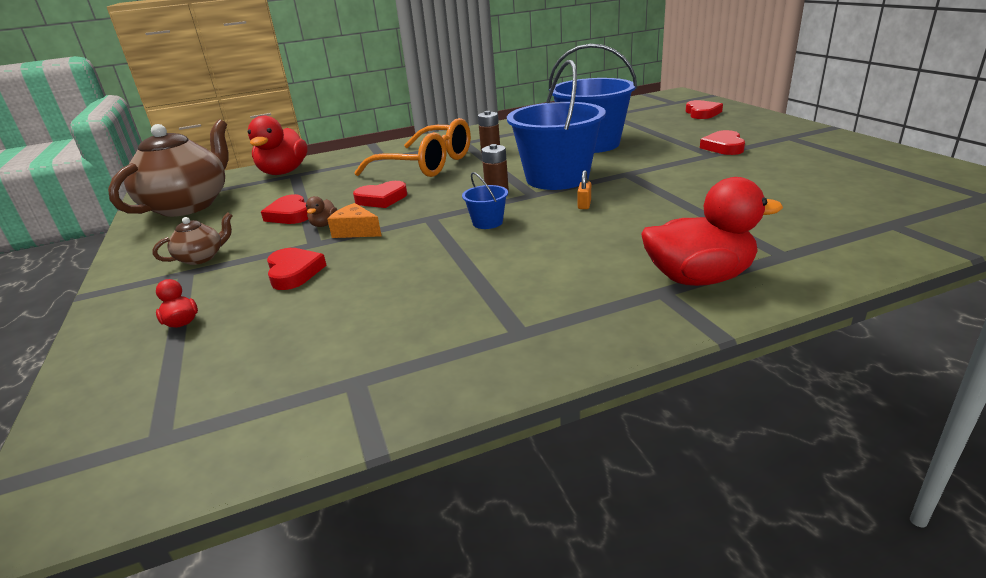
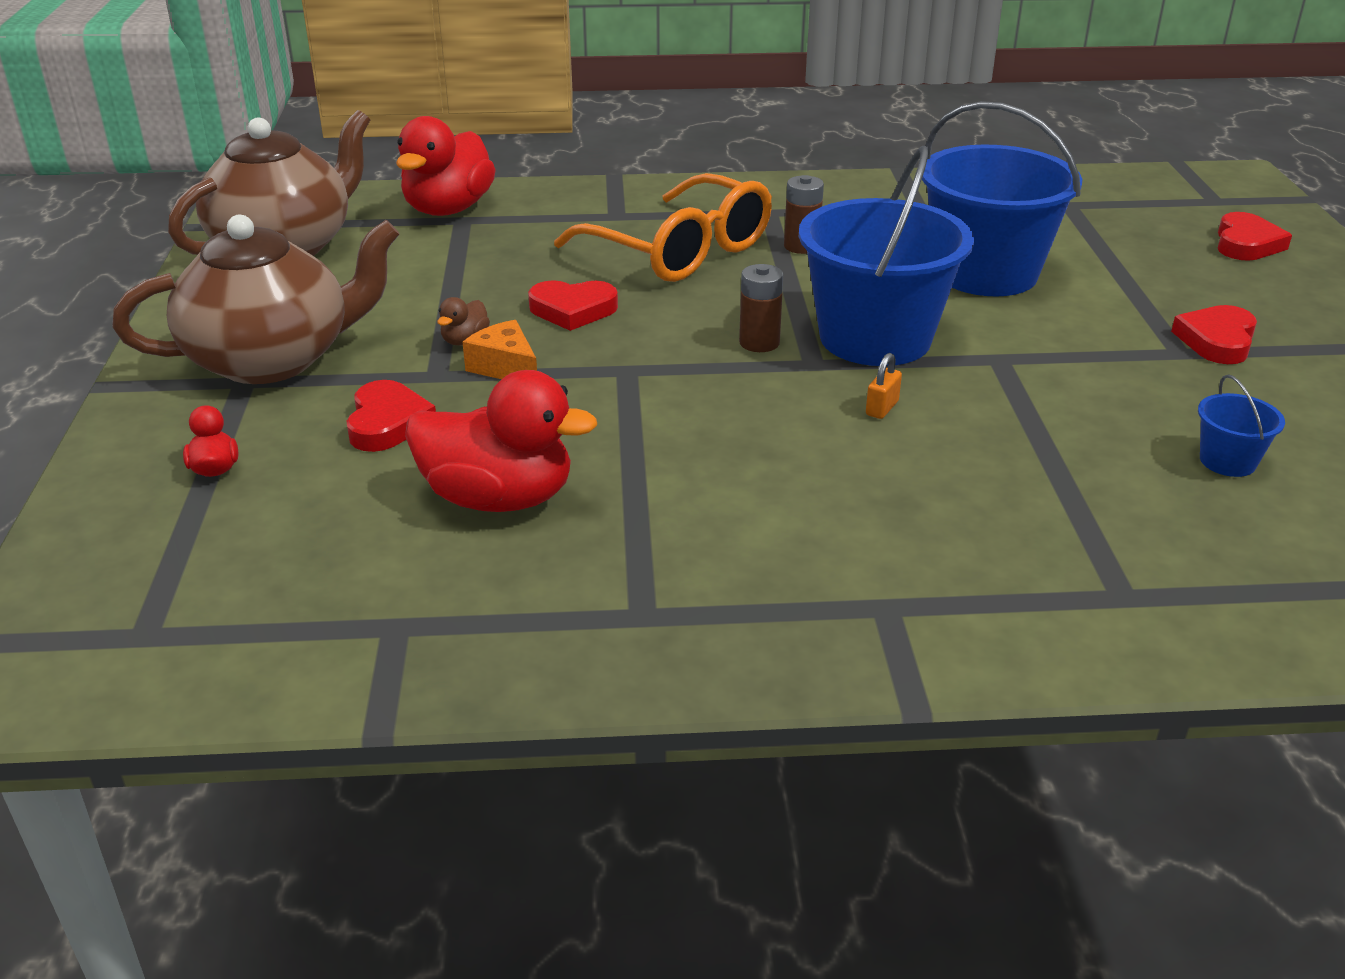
camera: 15 degrees right, 5 degrees up
brown teapot [152,213,233,265] -> brown teapot [112,215,400,384], size x2.26
red heart [261,194,308,224] -> none
blue bucket [462,172,508,229] -> blue bucket moved to [1198,374,1285,477]
red duck [641,177,783,286] -> red duck moved to [405,370,597,512]

